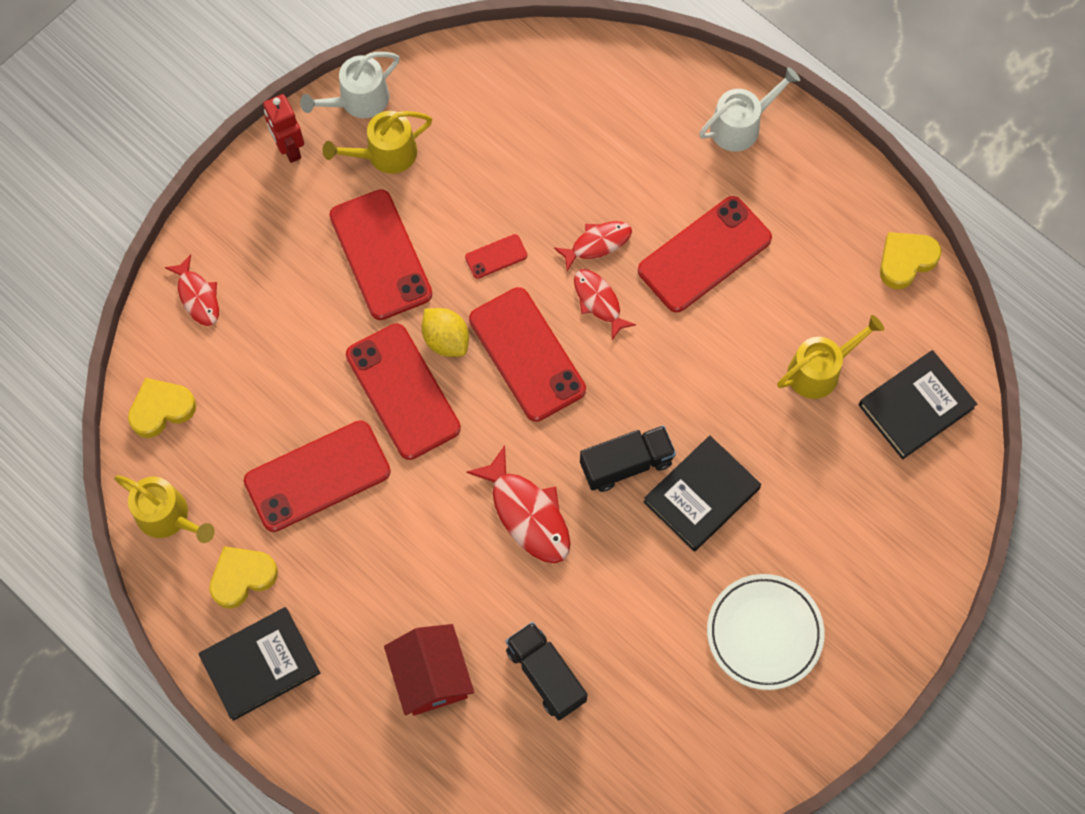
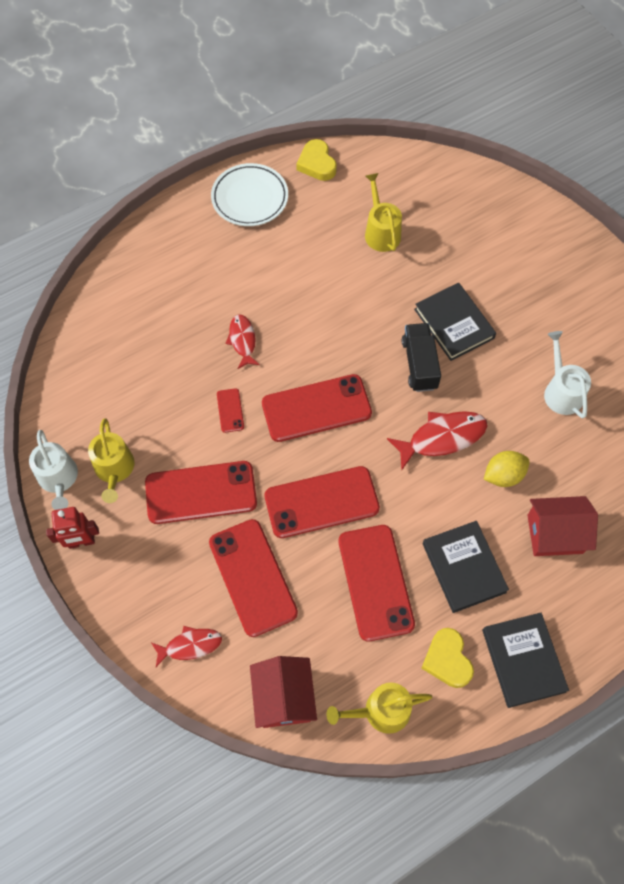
camera: 75 degrees left, 5 degrees down
yellow watering can [114,475,215,543] -> yellow watering can turned 150 degrees counterclockwise [327,683,432,734]
yellow heart [128,378,196,438] -> red house [250,656,317,728]
yellow lemon [422,308,469,357] -> yellow lemon moved to [484,451,530,487]
black truck [506,622,588,720] -> none
red fish [574,269,636,340] -> none
red phone [638,196,772,312] -> red phone moved to [209,519,298,637]
white watering can [699,67,800,151] -> white watering can moved to [544,331,591,419]
white plate [707,574,824,690] -> white plate moved to [211,163,288,226]
black book [859,350,977,459] -> black book moved to [423,521,509,613]

